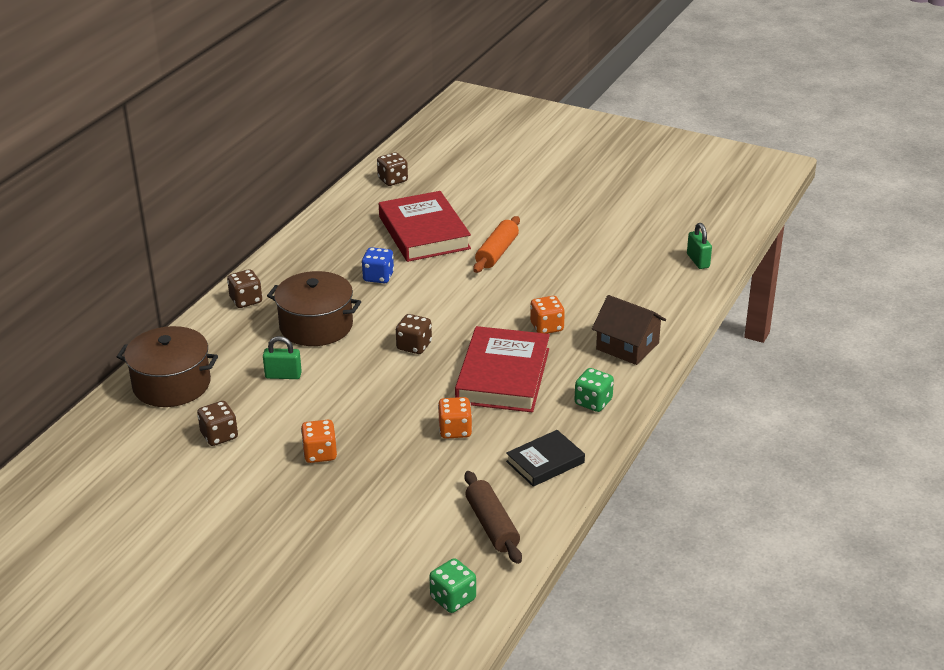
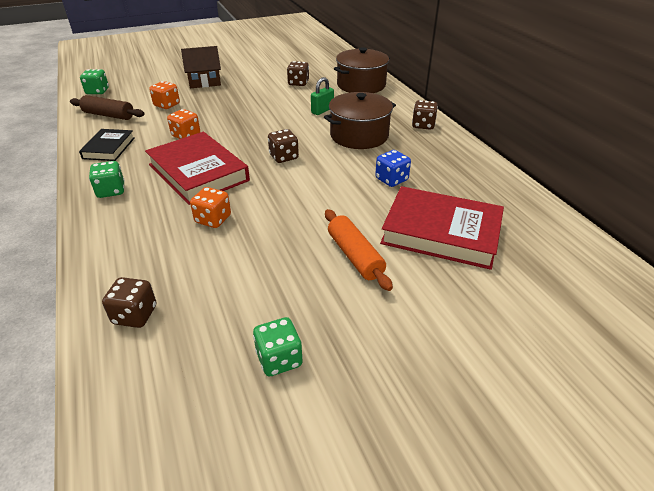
camera: 130 degrees right, 5 degrees up
orange dice [301,420,337,463] -> orange dice moved to [149,81,180,109]
brown dice [377,152,408,186] -> brown dice moved to [102,277,156,328]
brown house [592,295,666,365] -> brown house moved to [181,46,221,88]
green padlock [687,223,712,269] -> none
none -> green dice [253,317,303,376]

